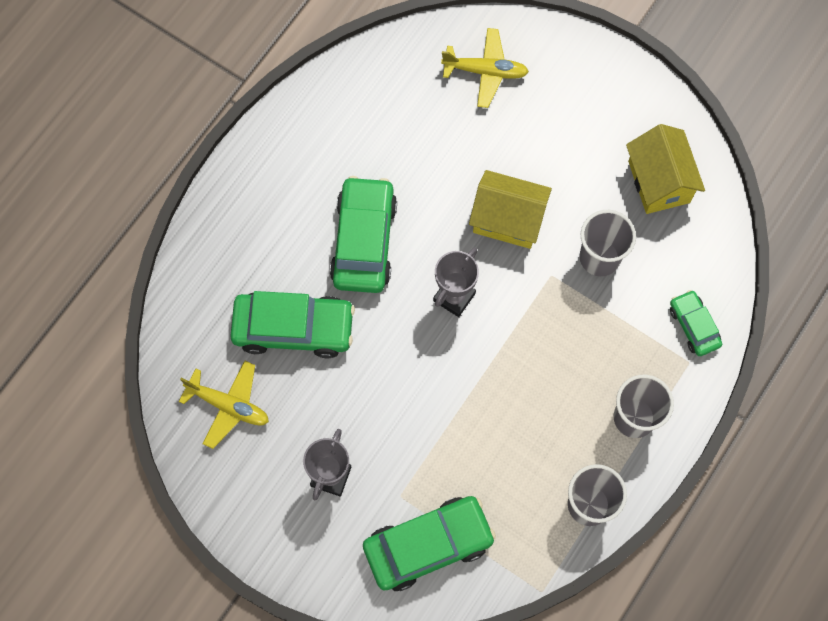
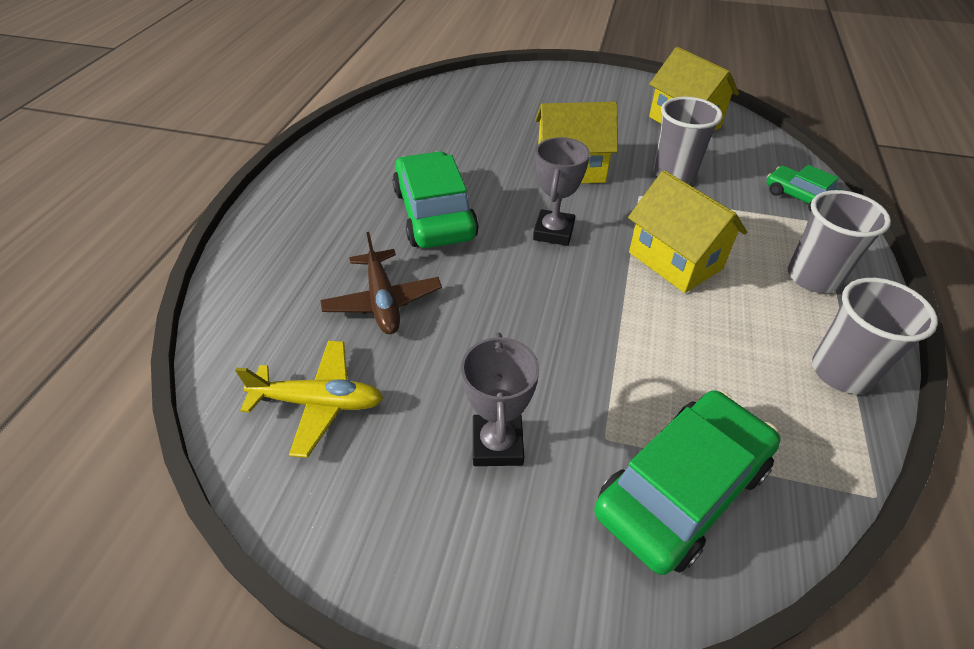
camera: 20 degrees left, 25 degrees down
green car [230,291,355,358] -> brown plane [320,232,442,334]
yellow plane [441,28,529,108] -> none
none -> yellow house [628,170,747,293]

